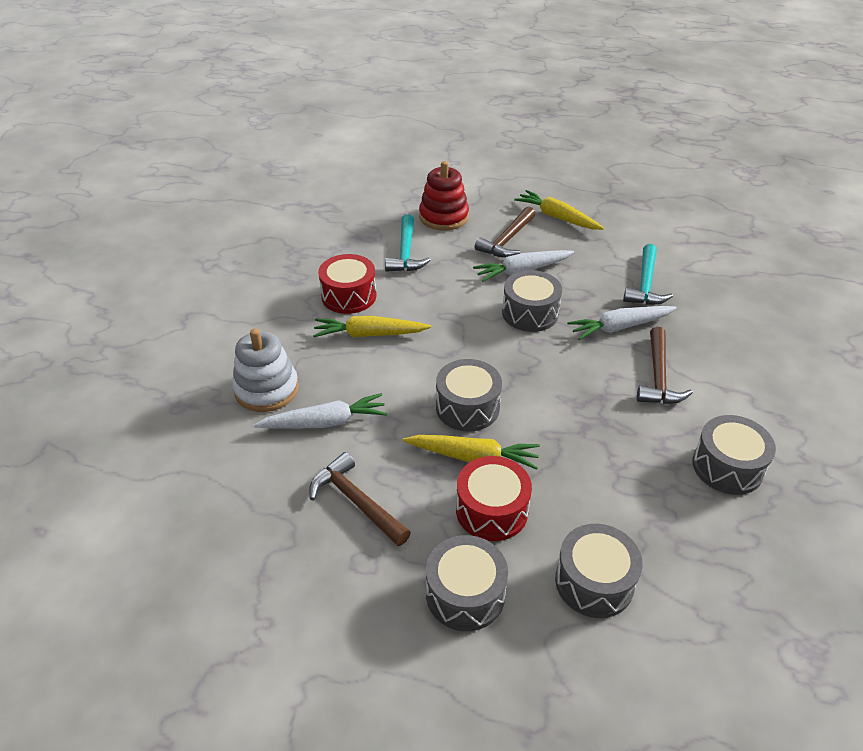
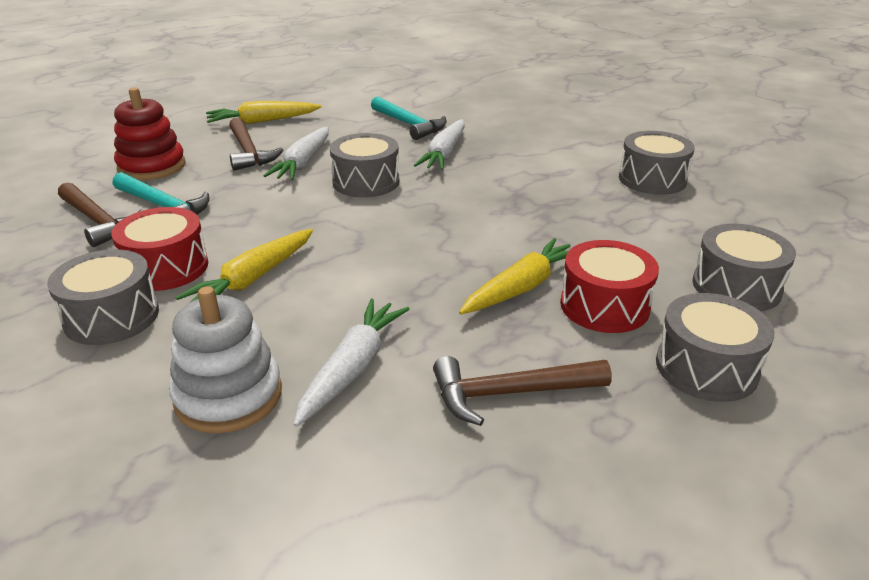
camera: 55 degrees left, 10 degrees down
grey drum [436,359,502,432] -> grey drum moved to [47,249,159,345]
brown hammer [637,327,693,404] -> brown hammer moved to [58,182,143,247]

